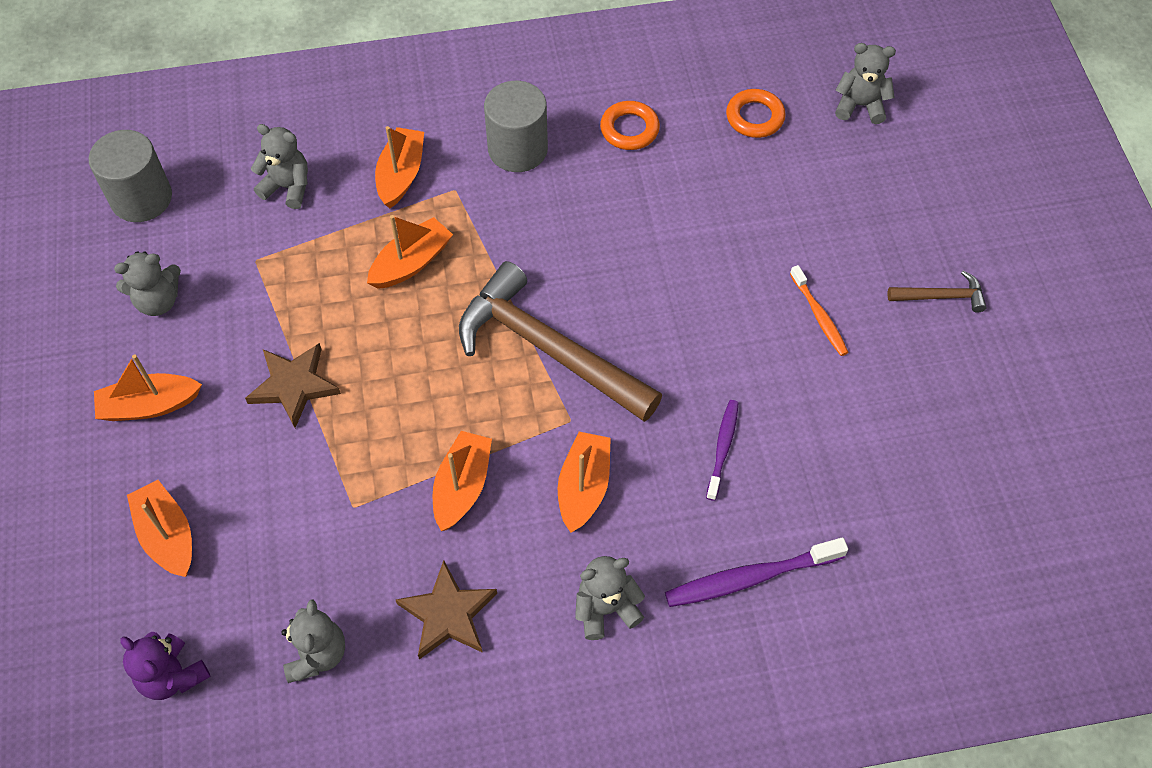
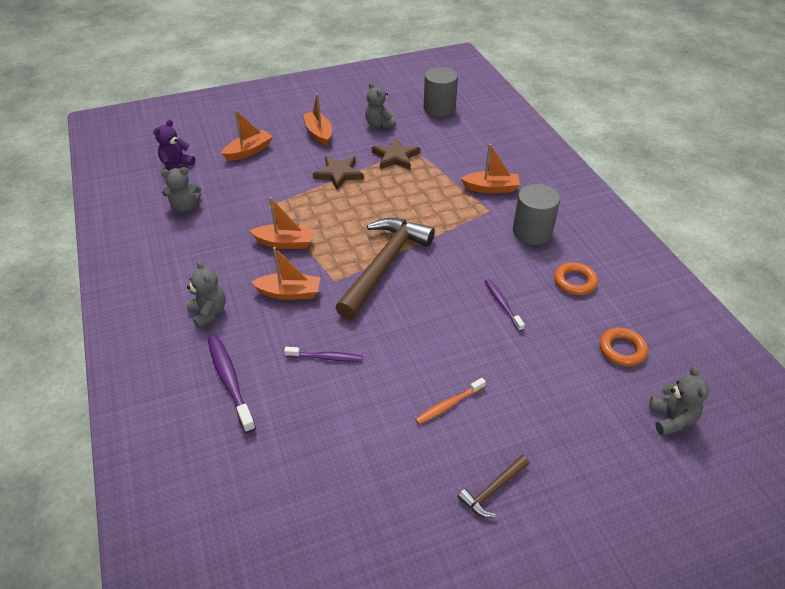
camera: 80 degrees right, 15 degrees down
grey teddy bear [251,124,308,209] -> none
orange boat [367,215,453,289] -> none
brown star [396,560,497,659] -> brown star moved to [372,138,420,170]
brown hammer [888,271,987,313] -> brown hammer turned 60 degrees clockwise [458,455,529,518]
none -> purple toothbrush [485,279,525,331]

